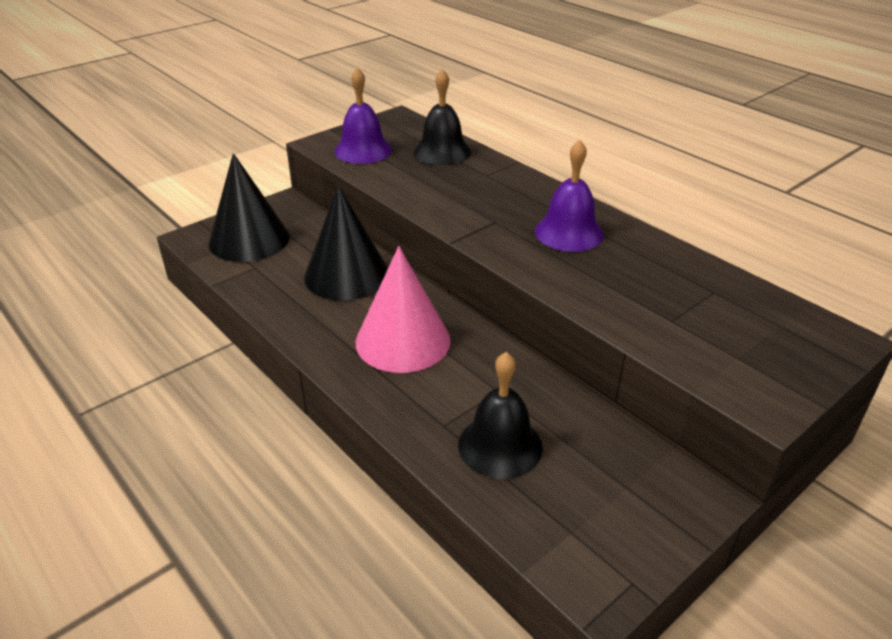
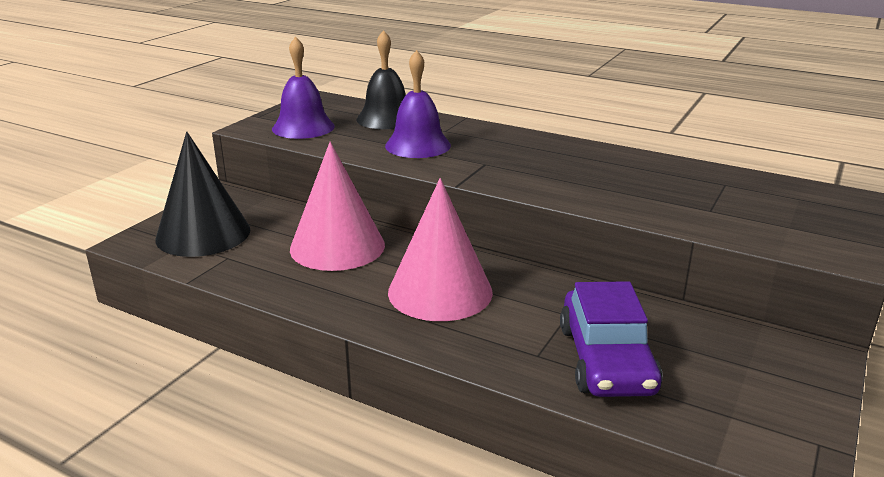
camera: 20 degrees left, 10 degrees down
black cone [304,185,388,300] -> pink cone [290,142,385,271]
black bell [458,352,543,479] -> purple car [560,281,663,397]
purple bell [535,140,604,252] -> purple bell moved to [385,50,451,158]

